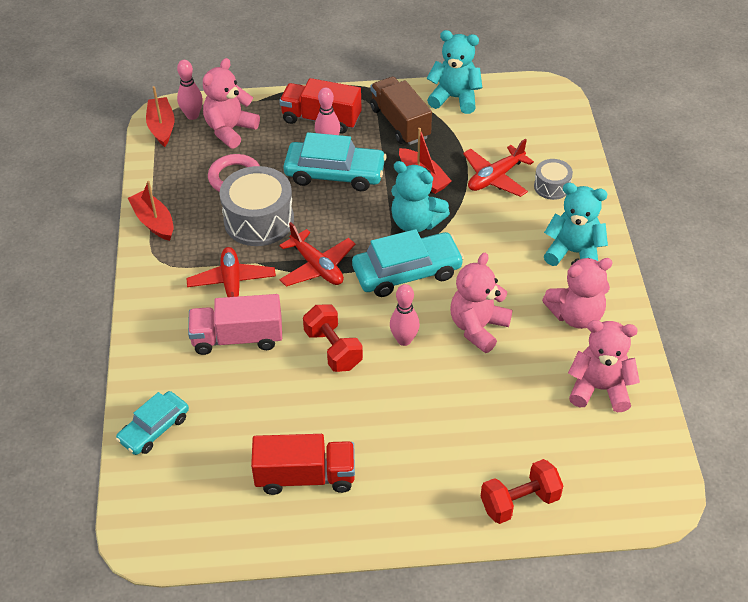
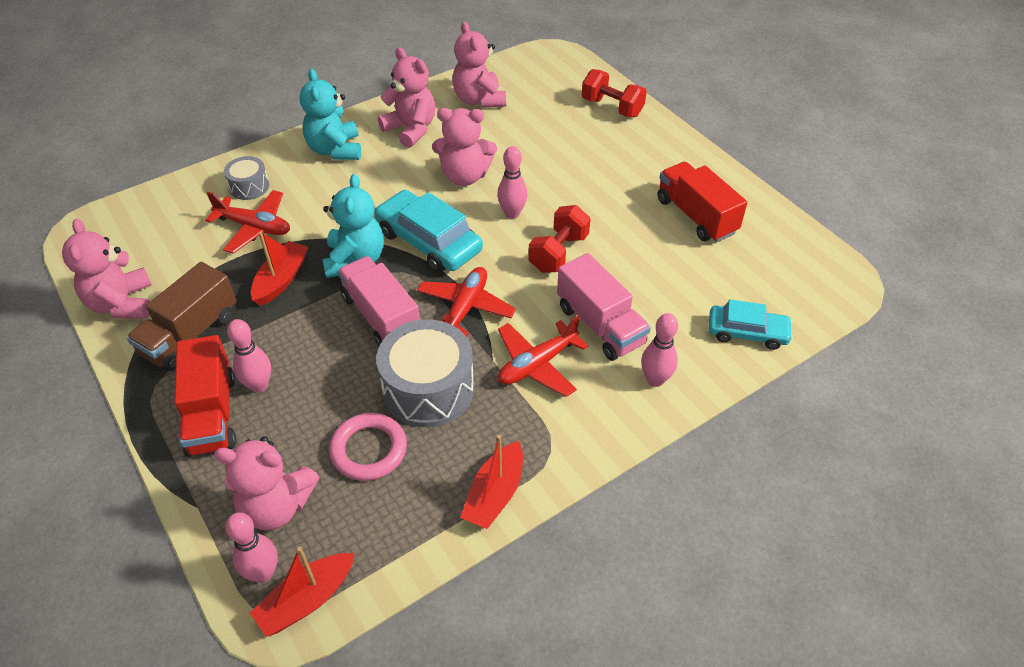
camera: 120 degrees left, 0 degrees up
turquoise car [283,132,387,191] -> none
turquoise teddy bear [427,30,482,114] -> pink teddy bear [62,219,152,319]
none -> pink truck [338,256,420,346]
none -> pink bowling pin [641,313,678,387]

